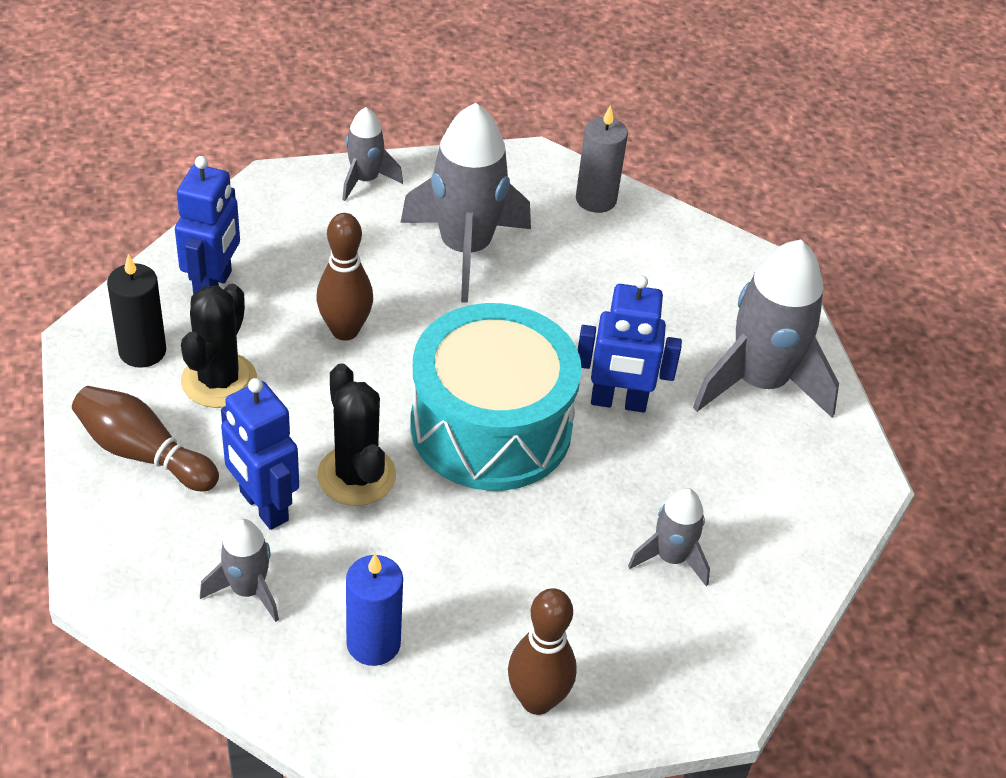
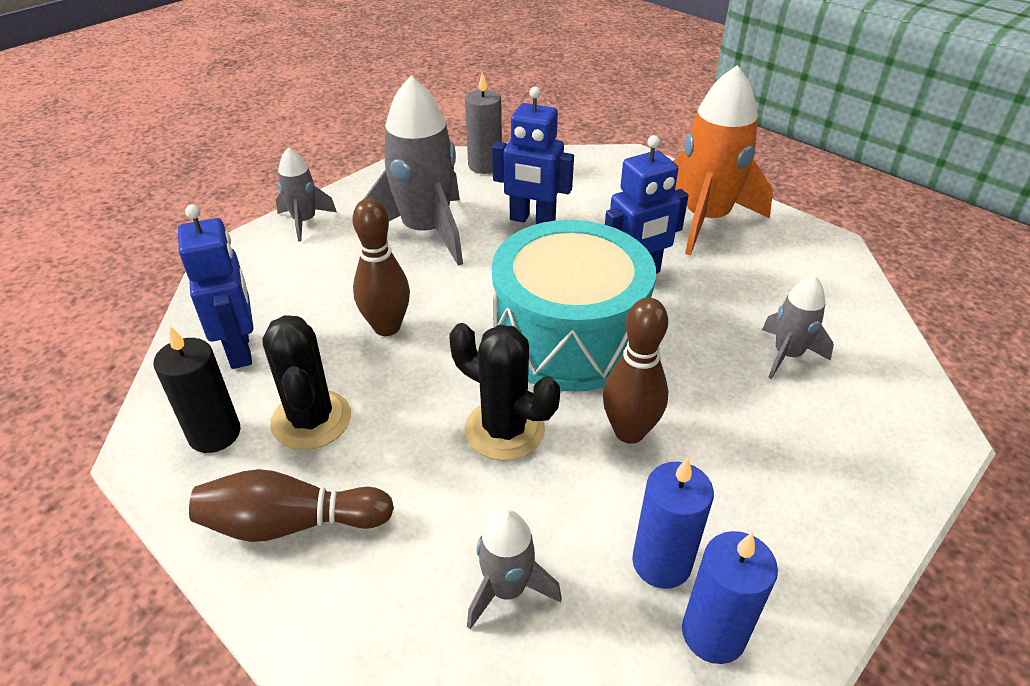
camera: 30 degrees left, 5 degrees down
blue robot [221,378,299,530] -> blue robot moved to [492,87,574,224]
brown bowling pin [508,588,577,715] -> brown bowling pin moved to [603,298,668,444]
grey rocket [693,239,839,418] -> orange rocket [673,65,773,255]
none -> blue candle [682,531,778,664]

